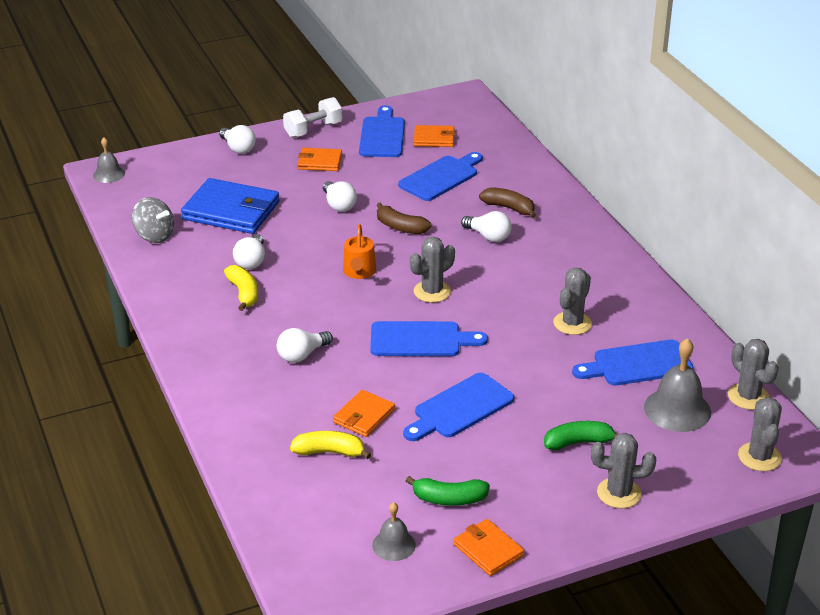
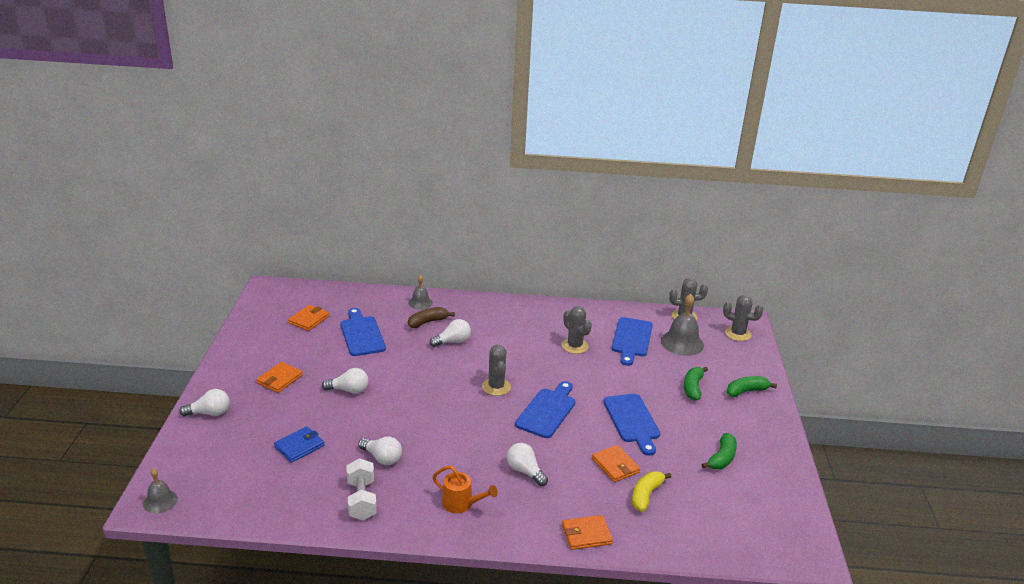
camera: 65 degrees left, 5 degrees down
grey spinning top [132,197,174,243] -> none
blue wallet [181,178,279,234] -> blue wallet [274,426,325,463], size x0.54
yellow banana [224,265,258,311] -> none
white light bulb [277,328,333,363] -> white light bulb turned 150 degrees clockwise [507,443,548,486]
white dumbbell [283,97,342,138] -> white dumbbell moved to [346,458,377,520]
orange watering can [343,224,376,279] -> orange watering can moved to [432,466,498,513]
blue cutting board [359,105,405,157] -> none
grey bell [372,502,416,561] -> grey bell moved to [409,275,433,310]
brown banana [377,203,432,234] -> none
orange wallet [454,519,524,576] -> orange wallet moved to [562,515,613,550]
grey cactus [591,433,656,508] -> green banana [727,376,777,397]

